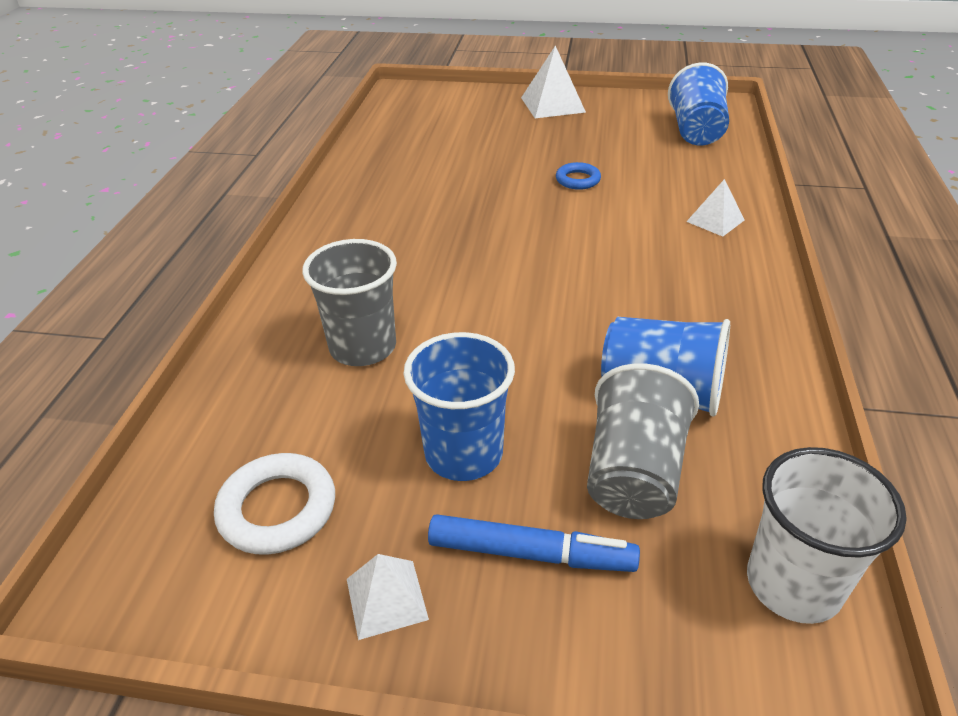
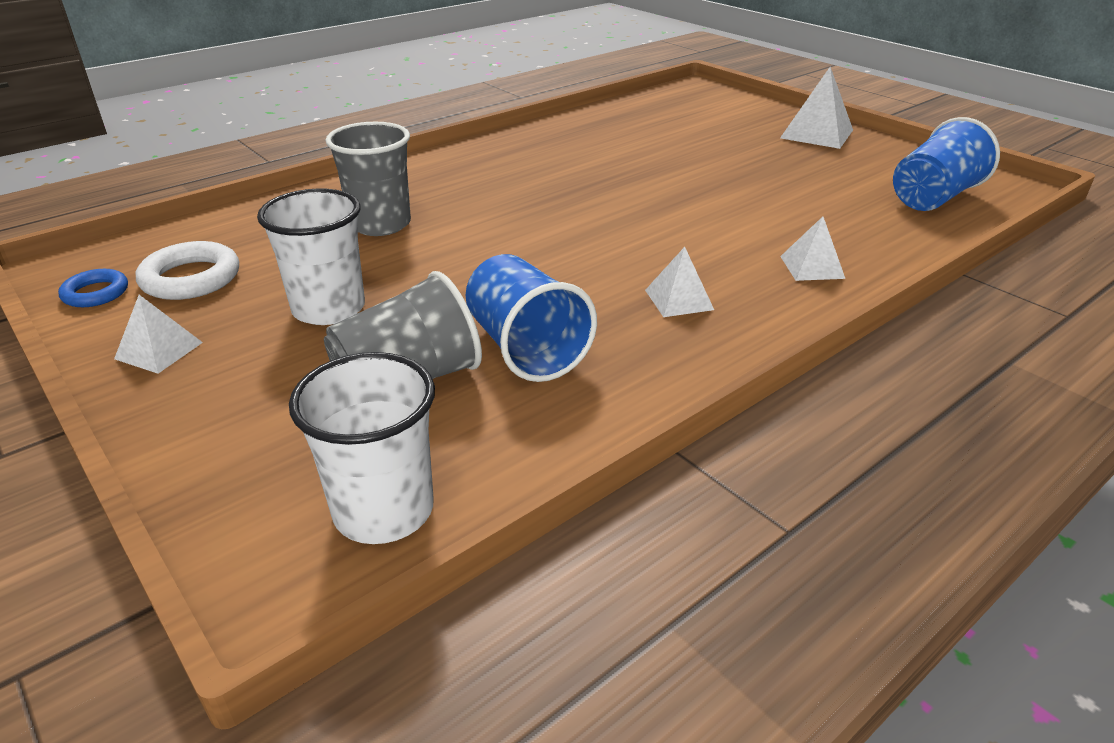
camera: 40 degrees right, 5 degrees down
blue cup [404,332,515,481] -> white cup [257,188,365,325]
blue marker [428,514,640,572] -> none
blue ring [556,162,601,190] -> blue ring moved to [58,269,128,307]
none -> white pyramid [645,247,714,317]

